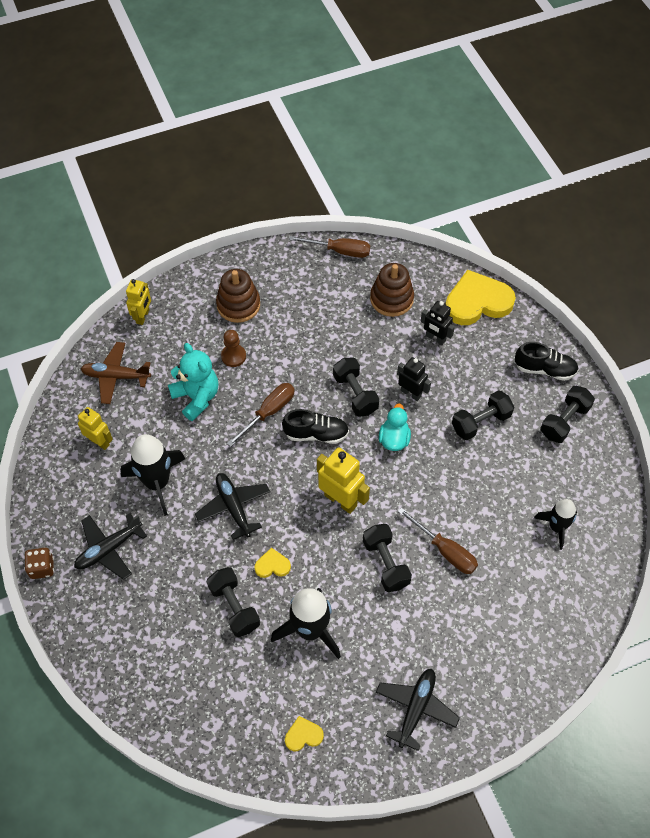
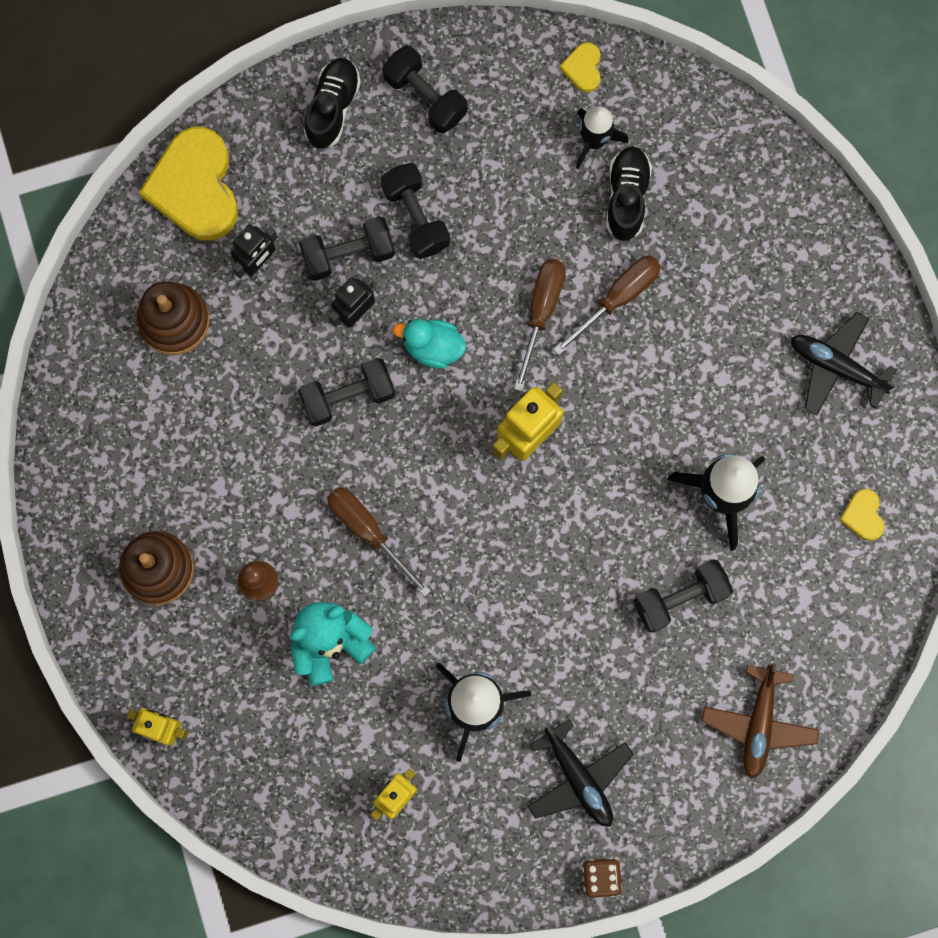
camera: 85 degrees left, 20 degrees up
brown plane [81,342,151,404] -> brown plane moved to [702,663,819,779]
black plane [195,473,270,540] -> none
yellow heart [254,548,291,578] -> yellow heart moved to [559,42,601,93]
black shoe [282,409,349,444] -> black shoe moved to [606,146,652,241]
brown screwdriver [289,236,370,258] -> brown screwdriver moved to [514,259,565,391]
black dumbbell [363,524,412,592] -> black dumbbell moved to [299,216,395,281]

